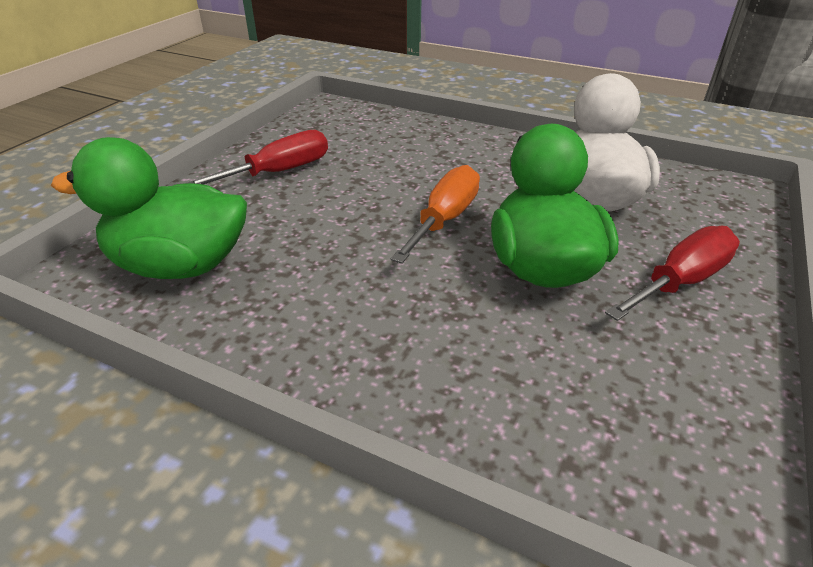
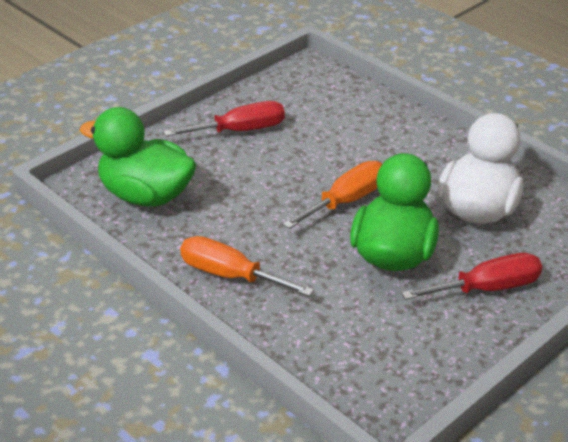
camera: 20 degrees right, 0 degrees up
none -> orange screwdriver [180,236,314,296]

